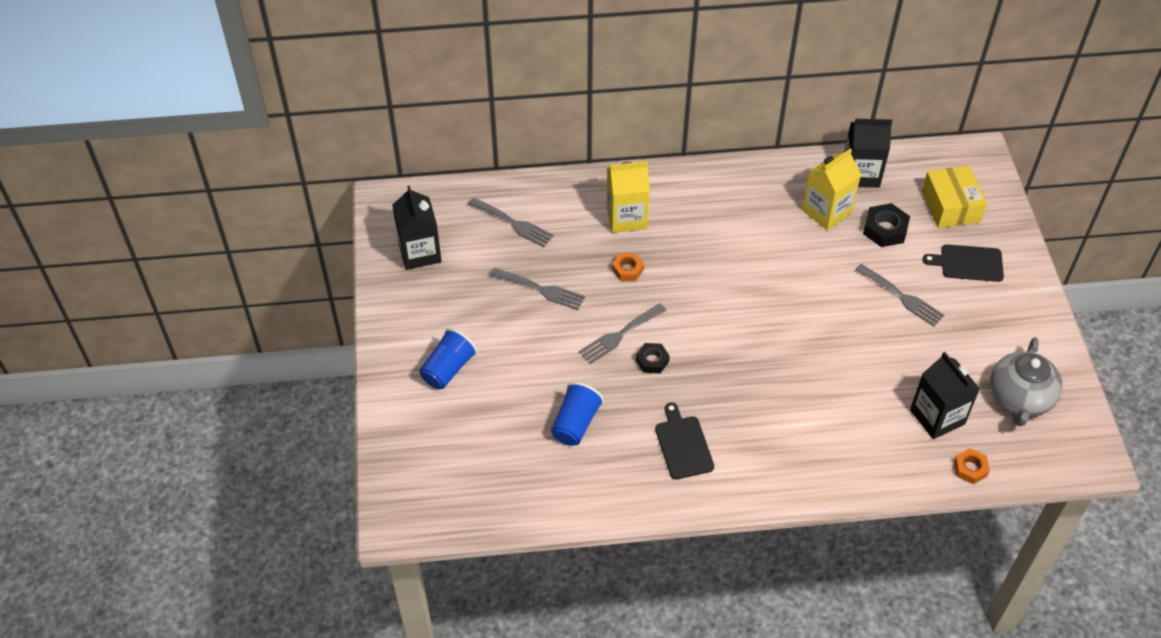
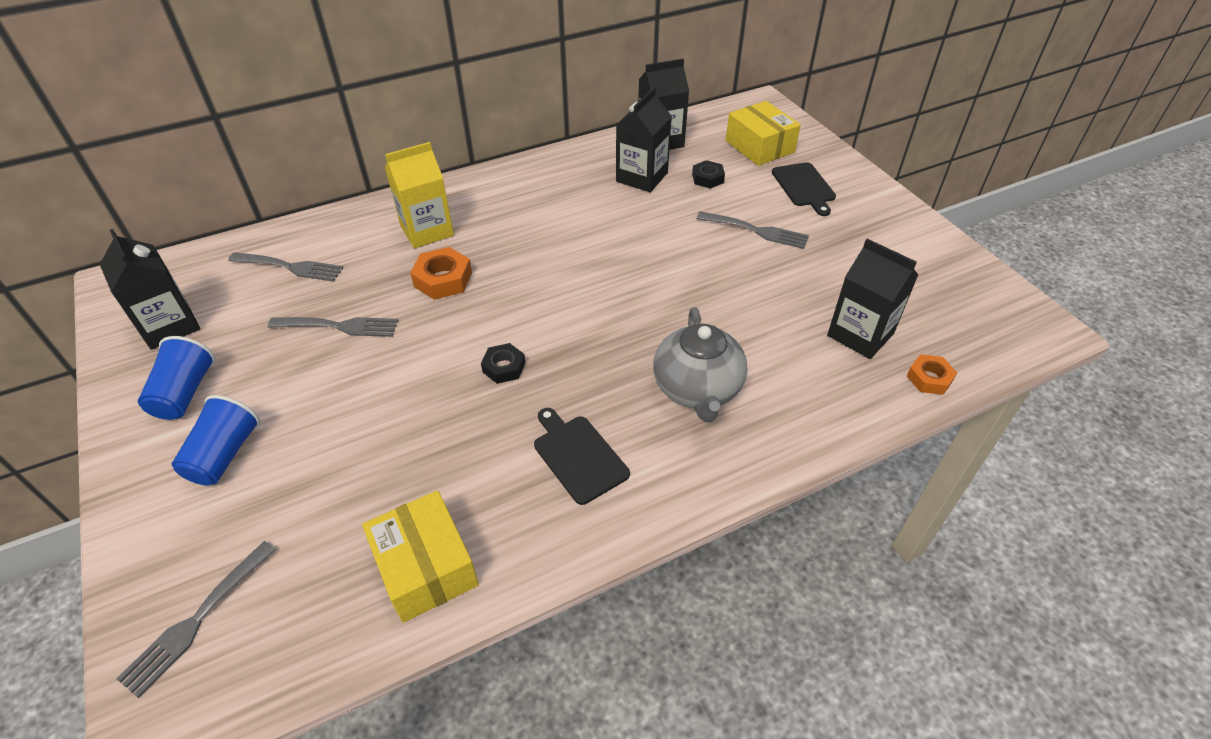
camera: 20 degrees left, 5 degrees down
blue cup [551,382,604,446] -> blue cup moved to [138,336,215,420]
grey fork [579,303,667,364] -> grey fork moved to [116,541,276,698]
orange nut [612,253,644,281] -> orange nut [410,247,472,300], size x1.51
yellow carton [802,148,861,231] -> black carton [616,87,672,192]
black nut [863,203,910,247] -> black nut [692,160,725,189], size x0.66
black cutting board [922,244,1004,282] -> black cutting board turned 90 degrees counterclockwise [772,162,836,216]
grey teapot [990,337,1062,426] -> grey teapot moved to [653,307,747,422]
none -> yellow box [362,490,479,623]

